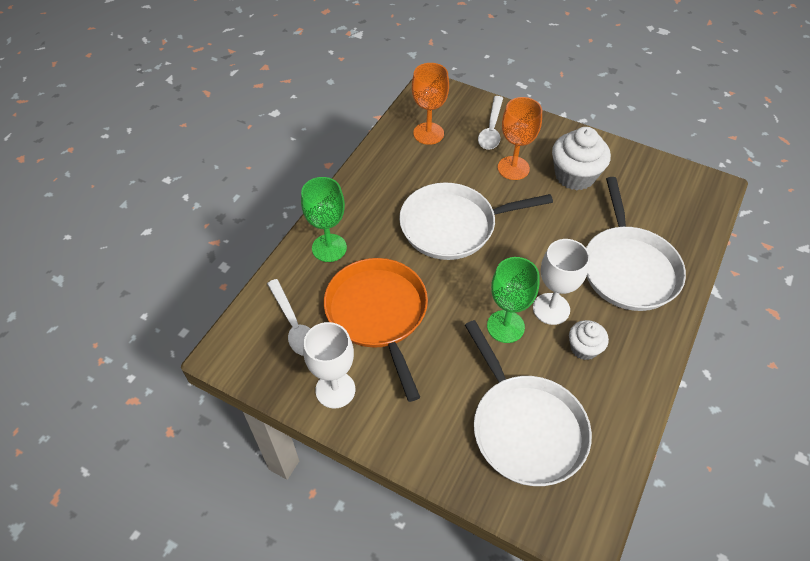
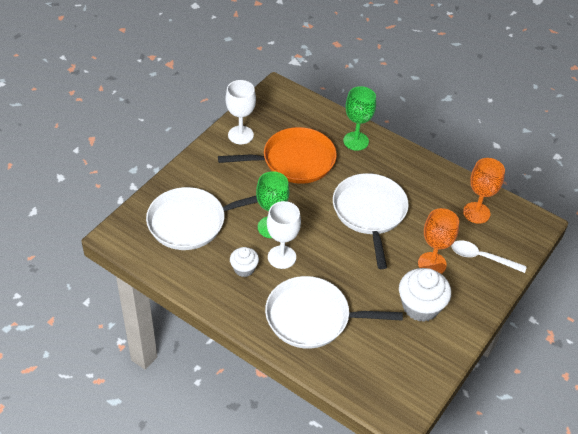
camera: 95 degrees right, 5 degrees down
white spoon [267,279,310,356] -> none

